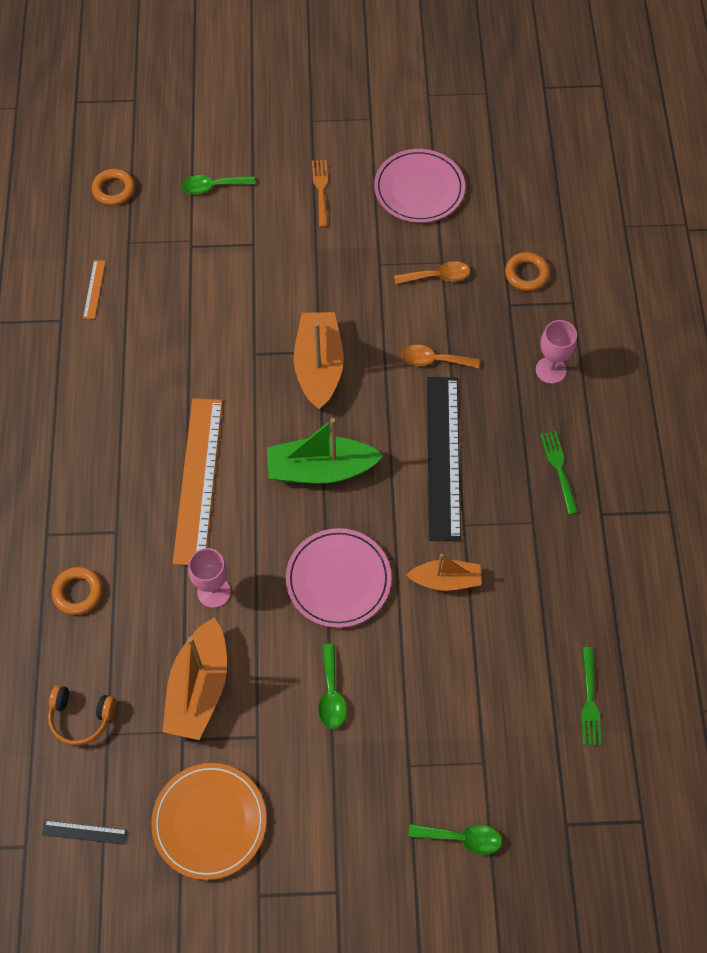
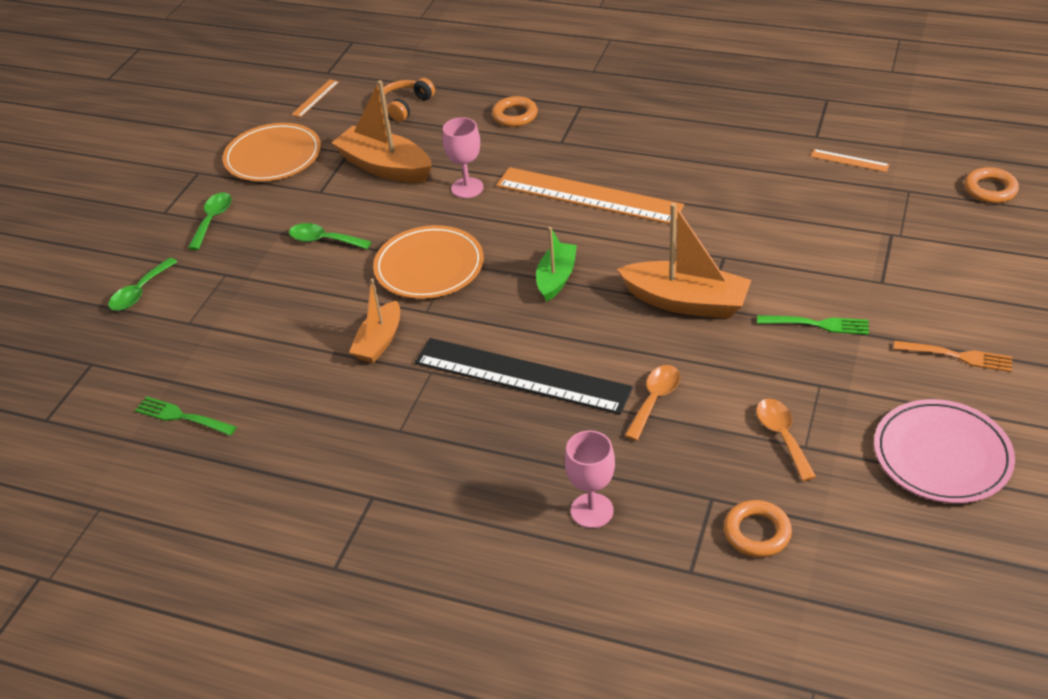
camera: 115 degrees right, 20 degrees down
black ruler [42,820,127,845] -> orange ruler [291,80,339,117]
green spoon [181,175,255,194] -> green spoon moved to [188,192,232,250]
green boat [267,418,384,484] -> green boat [536,227,577,302], size x0.62
pink plate [286,528,391,628] -> orange plate [373,225,484,299]
orange spoon [394,261,470,284] -> orange spoon turned 150 degrees clockwise [756,399,816,481]
green fork [540,431,578,515] -> green fork moved to [757,315,869,335]

